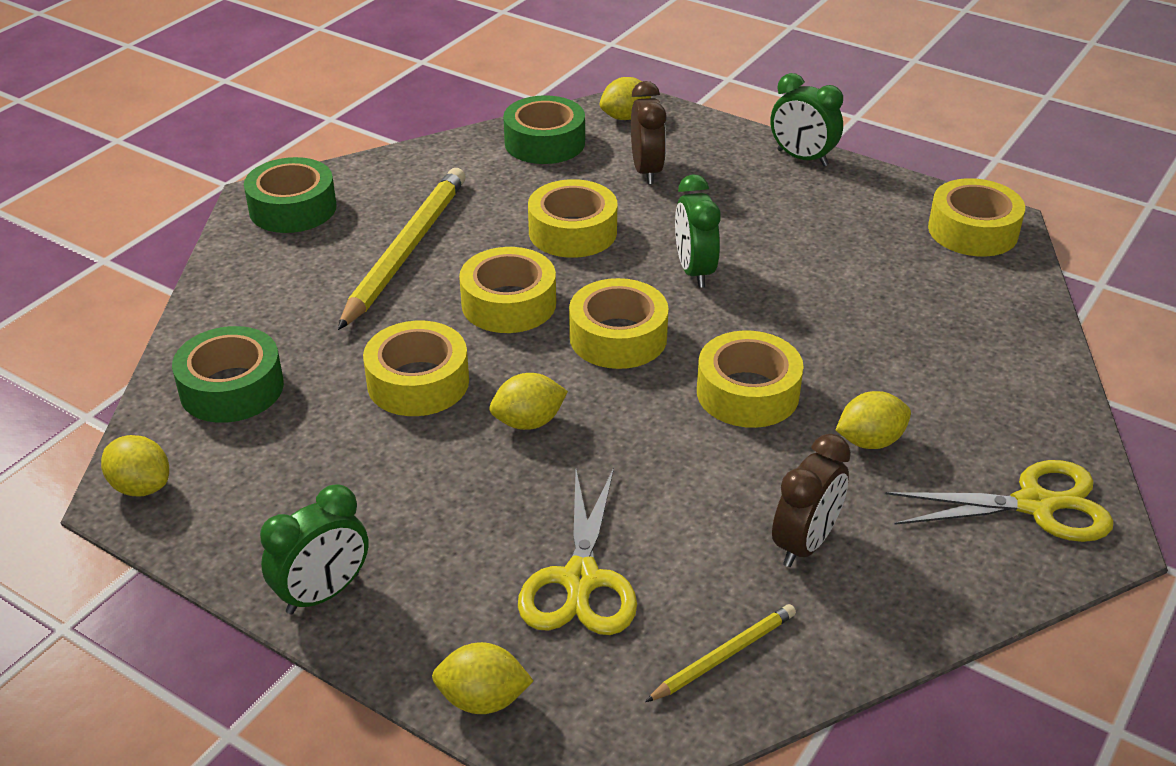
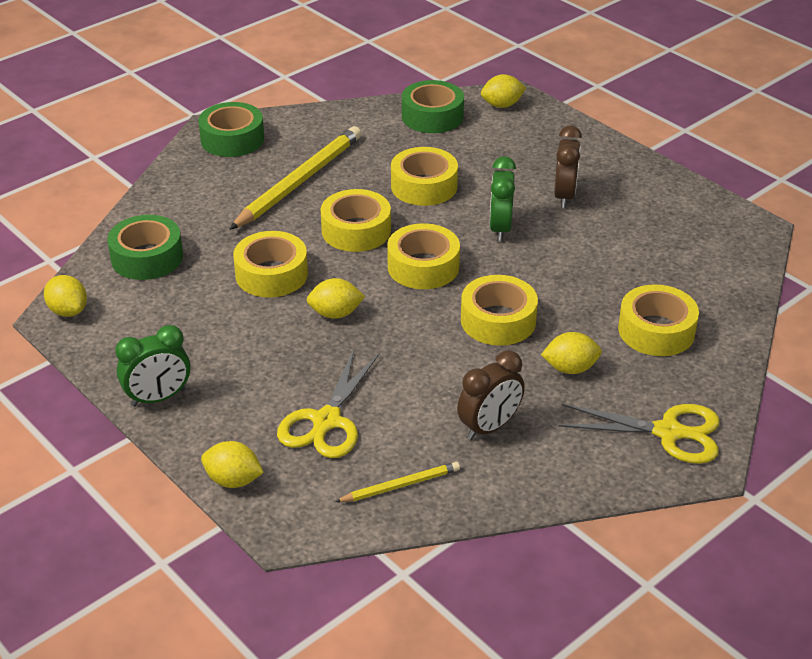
camera: 15 degrees right, 0 degrees up
brown clock [631,81,666,184] -> brown clock moved to [554,125,582,208]
green clock [770,73,843,166] -> none
yellow tape [928,178,1025,256] -> yellow tape moved to [618,284,699,356]

